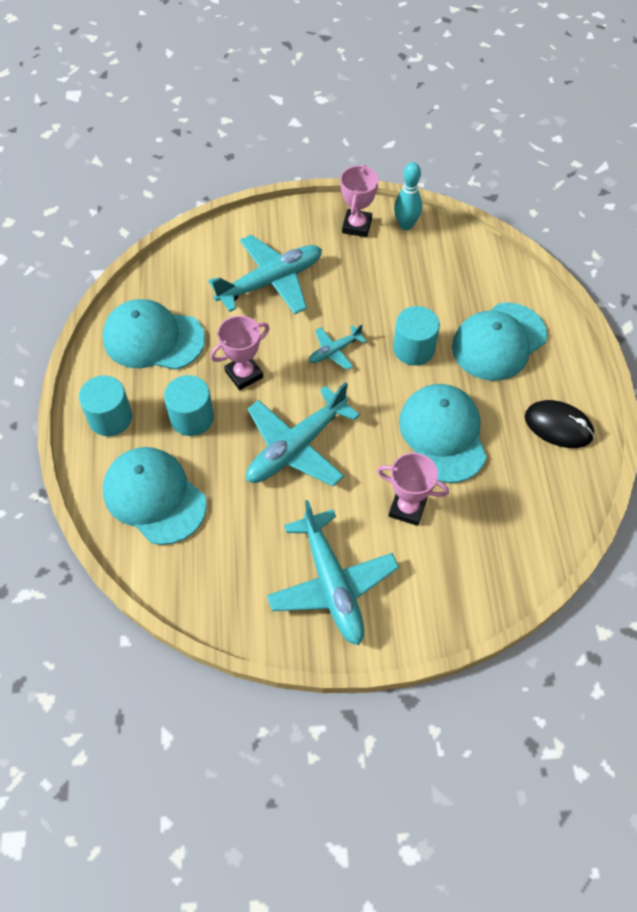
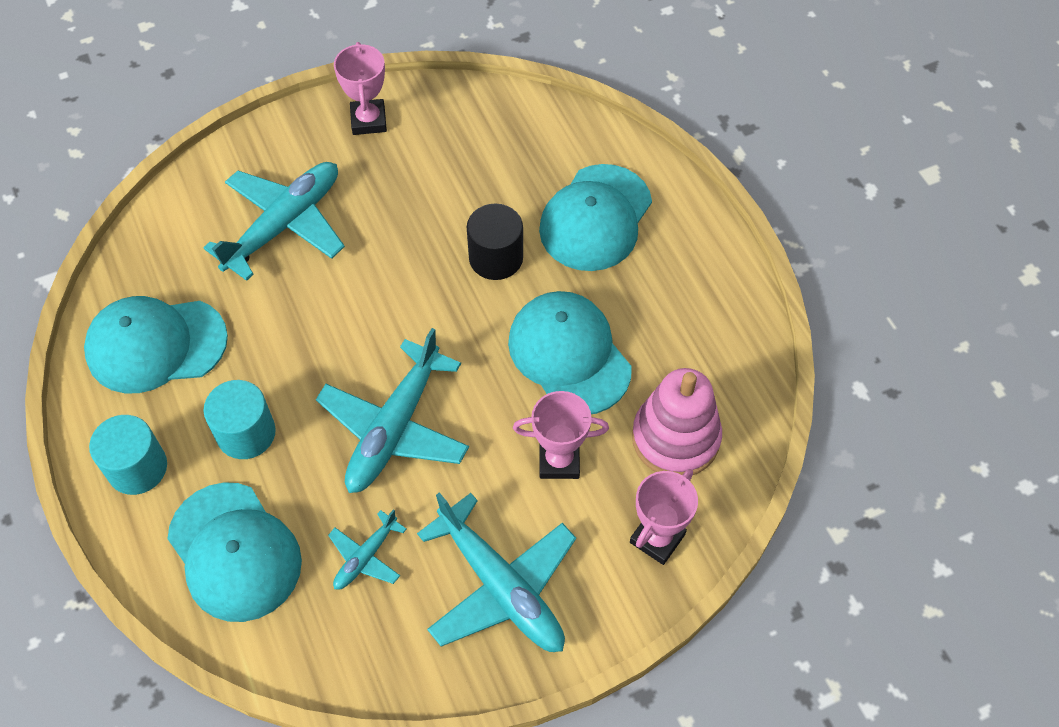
camera: 20 degrees left, 0 degrees up
turquoise cap [103,447,207,545] -> turquoise cap turned 150 degrees counterclockwise [167,482,302,622]
pink trophy [210,316,269,390] -> pink trophy moved to [630,469,698,565]
turquoise plane [309,324,366,370] -> turquoise plane moved to [328,509,406,590]
turquoise cylinder [393,306,440,366] -> black cylinder [467,204,523,280]
turquoise bowling pin [394,162,422,230] -> none
black mouse [525,400,594,448] -> none
none -> pink stacking toy [632,368,722,475]

